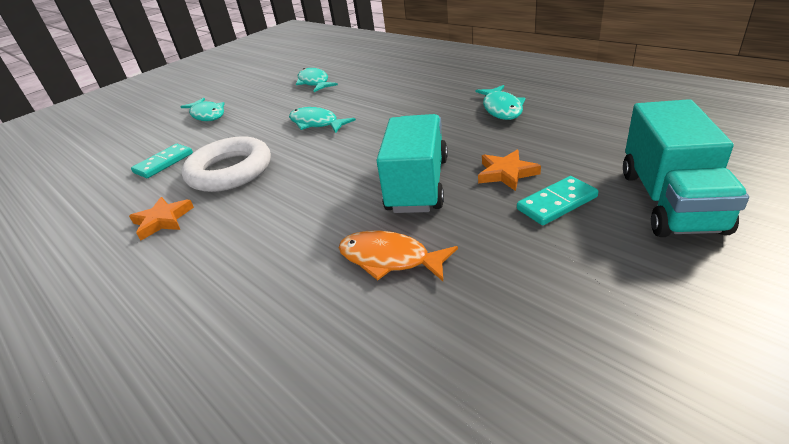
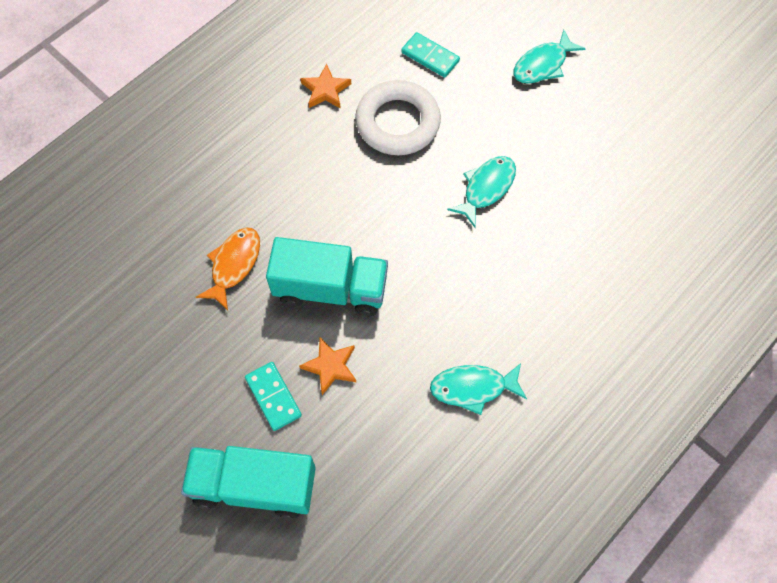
camera: 85 degrees right, 30 degrees up
turquoise fish [296,68,338,92] -> none

